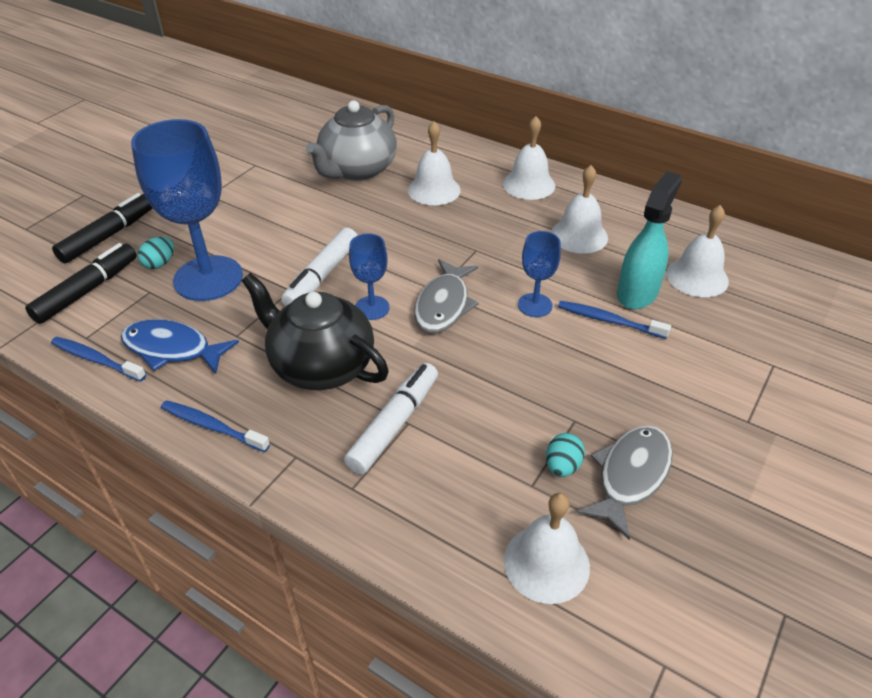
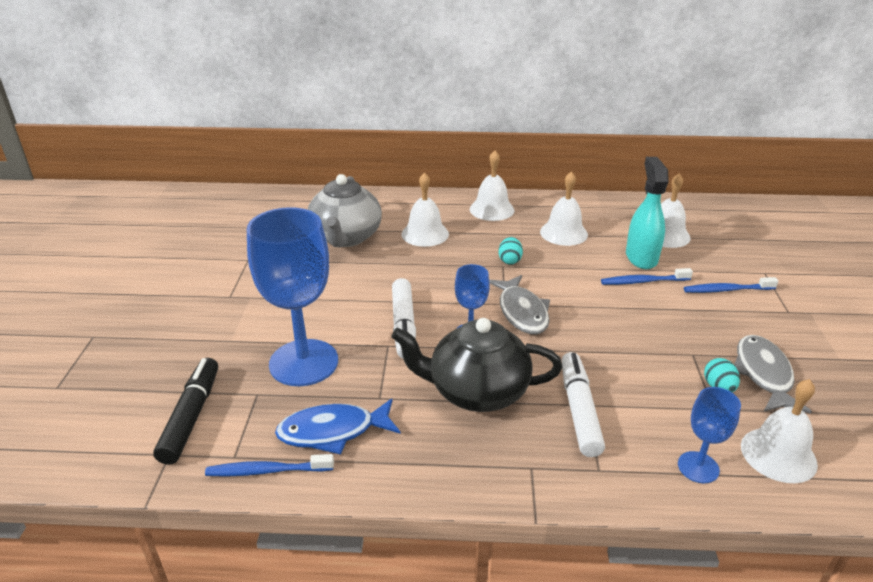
camera: 30 degrees left, 10 degrees down
black marker [52,193,153,263] -> none
turquoise egg [138,237,174,269] -> turquoise egg moved to [498,237,523,265]
blue toothbrush [161,400,270,452] -> blue toothbrush moved to [684,277,778,293]
blue goblet [518,231,561,317] -> blue goblet moved to [678,387,741,483]

